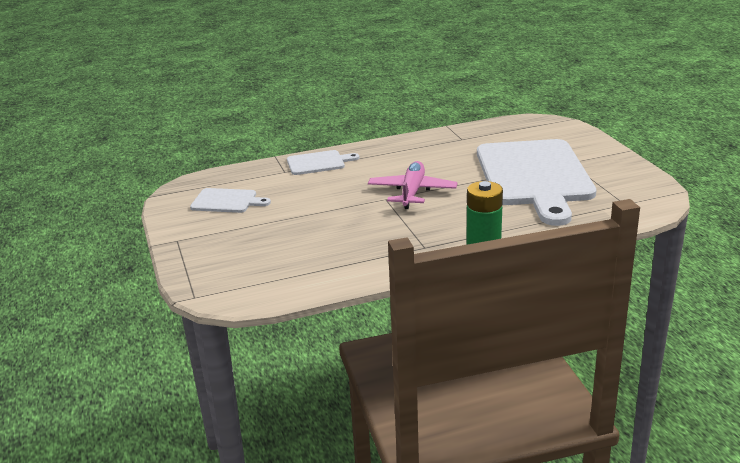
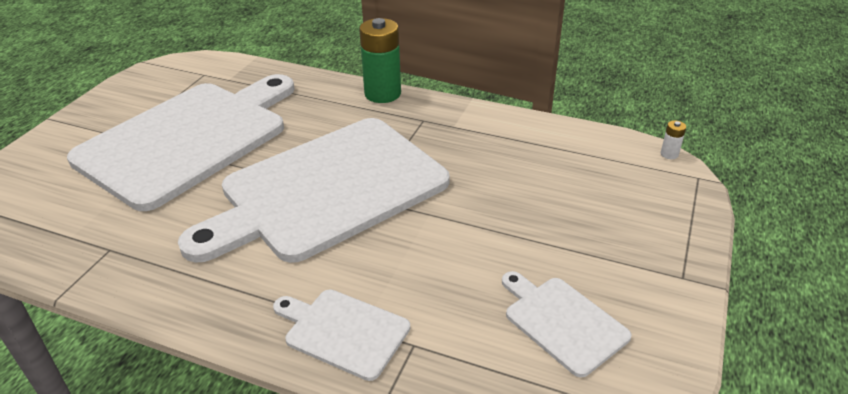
camera: 140 degrees left, 10 degrees up
pink plane [368,161,458,209] -> white cutting board [178,118,450,263]
none -> white battery [661,120,686,159]

